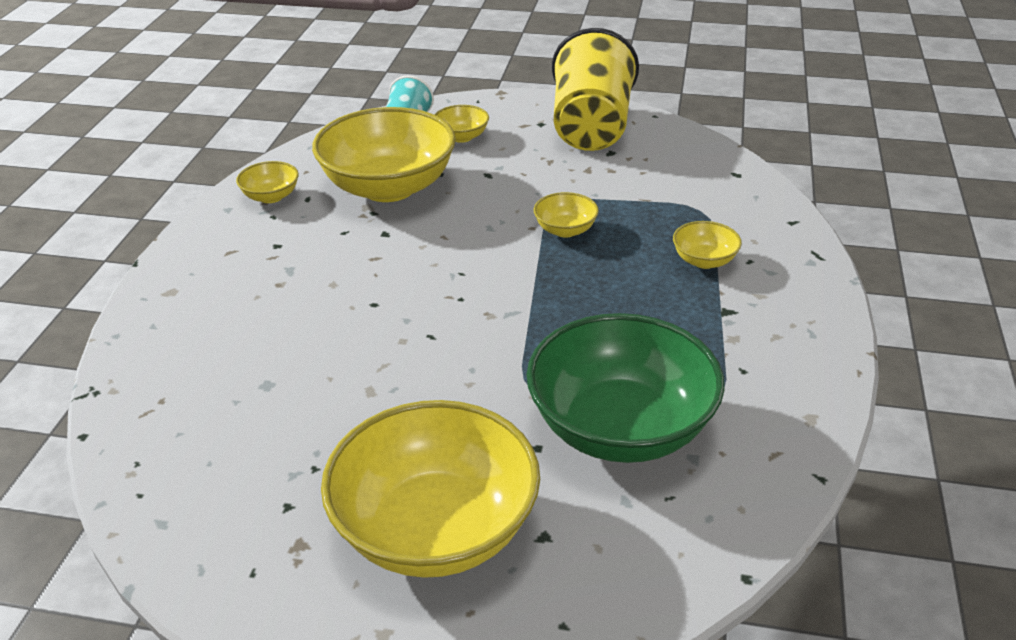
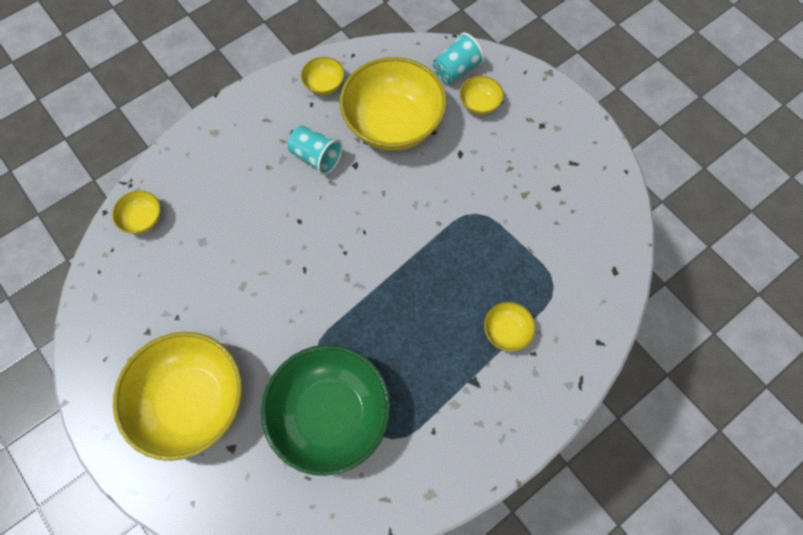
camera: 40 degrees right, 30 degrees up
yellow bowl [534,192,599,237] -> yellow bowl moved to [112,190,161,234]
yellow cup [552,28,639,151] -> none
none -> turquoise cup [288,125,343,175]

